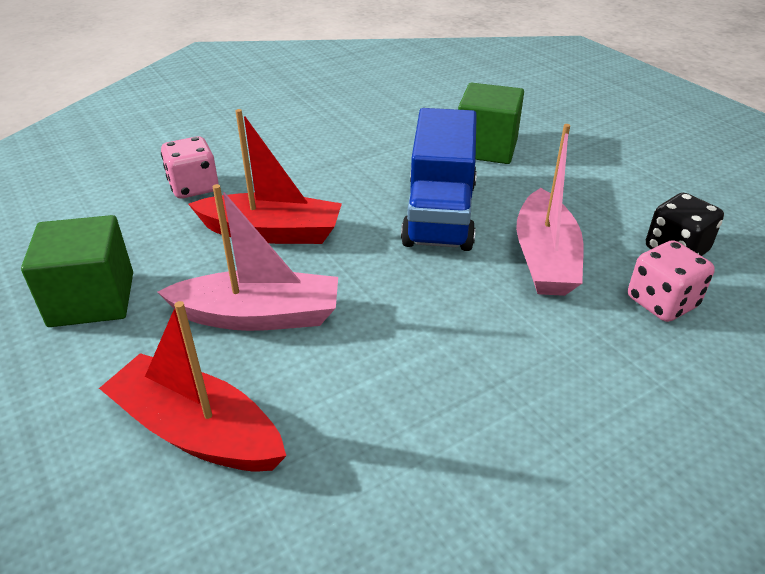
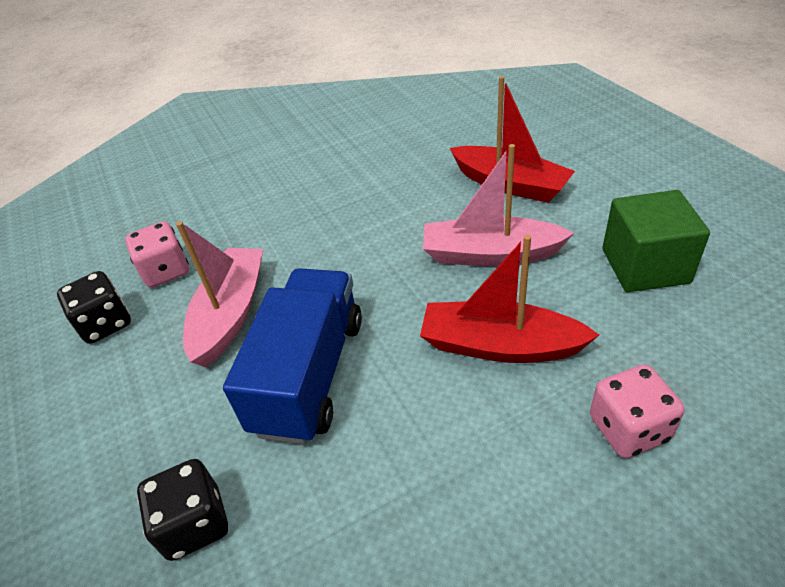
camera: 170 degrees left, 5 degrees up
green cube [458,83,524,164] -> black dice [137,459,228,561]

